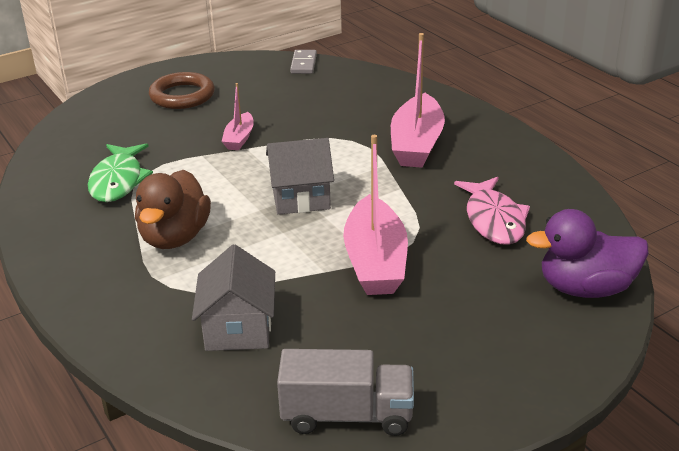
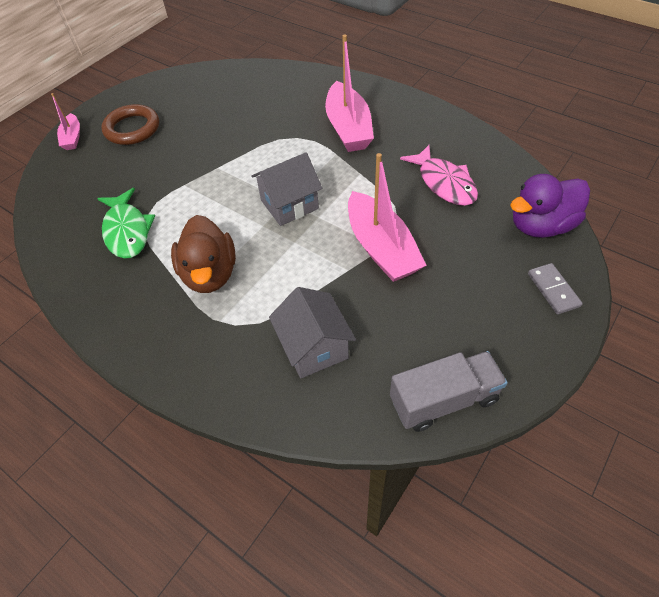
camera: 20 degrees left, 20 degrees up
pink boat [222,83,254,150] -> pink boat moved to [51,93,80,150]
grey domino [290,50,317,74] -> grey domino moved to [528,263,583,314]

